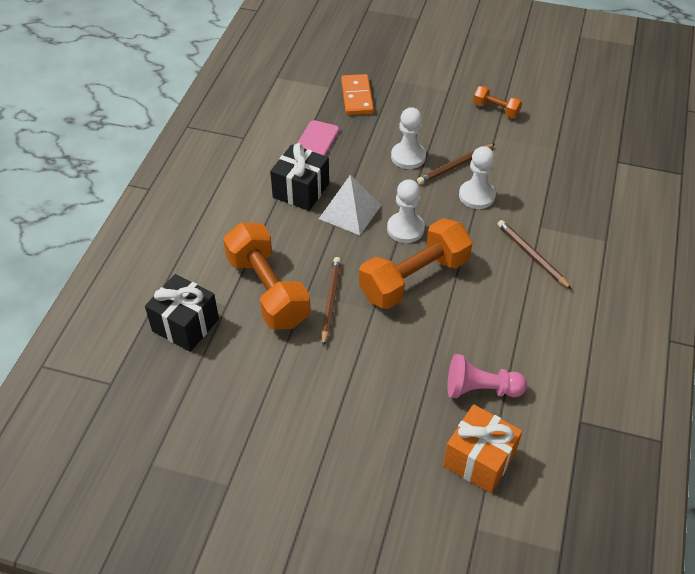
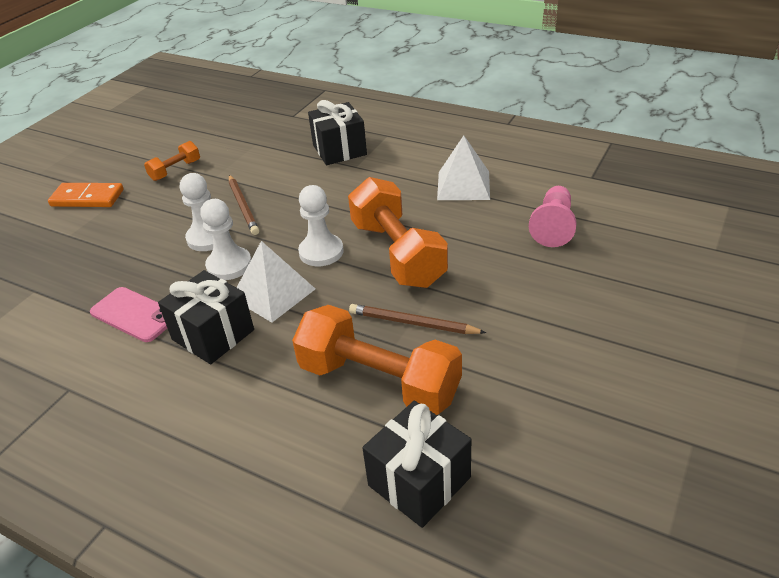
camera: 75 degrees left, 10 degrees down
orange dumbbell [223,222,311,330] -> orange dumbbell turned 45 degrees clockwise [292,305,462,415]
orange domino [341,74,374,115] -> orange domino moved to [48,183,124,207]
orange gift [443,404,522,493] -> none
white pawn [459,146,496,209] -> white pawn moved to [200,199,251,280]
brown pencil [497,220,572,290] -> none
none -> black gift [308,100,367,165]
none -> white pyramid [437,136,490,200]

